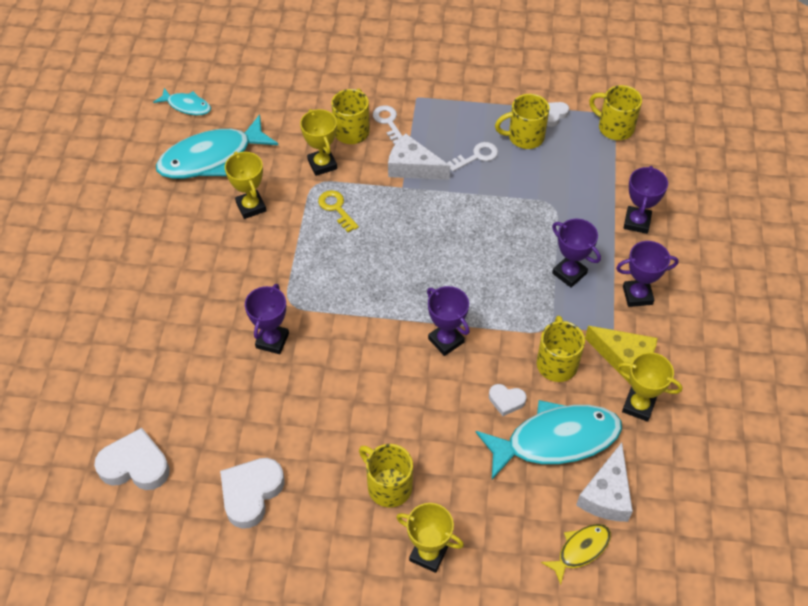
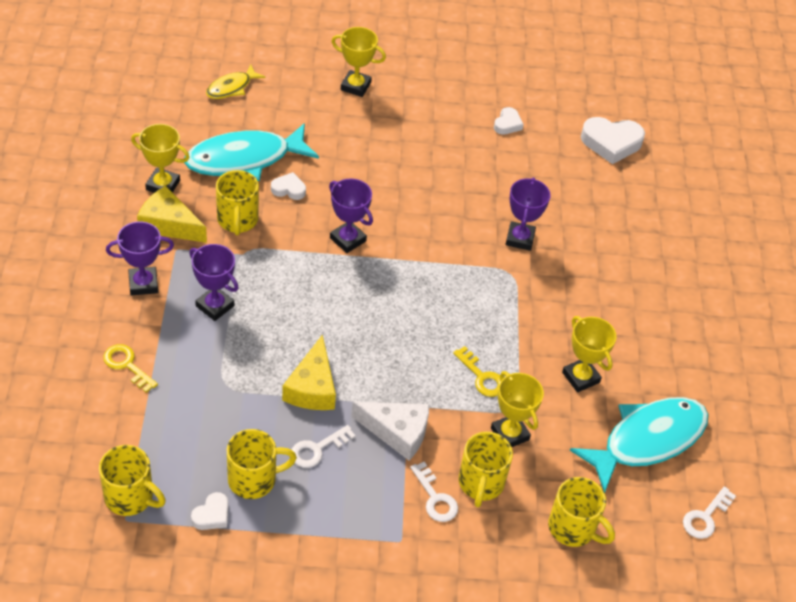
camera: 170 degrees right, 5 degrees down
turquoise fish [153,88,211,115] -> white key [683,486,736,539]
white heart [220,458,285,529] -> white heart [494,107,524,135], size x0.54
yellow mug [359,444,413,507] -> yellow mug moved to [548,477,615,547]
white cheese [576,442,633,522] -> none
purple trophy [624,166,668,234] -> yellow key [103,344,158,393]
none -> yellow cheese [282,334,336,410]

